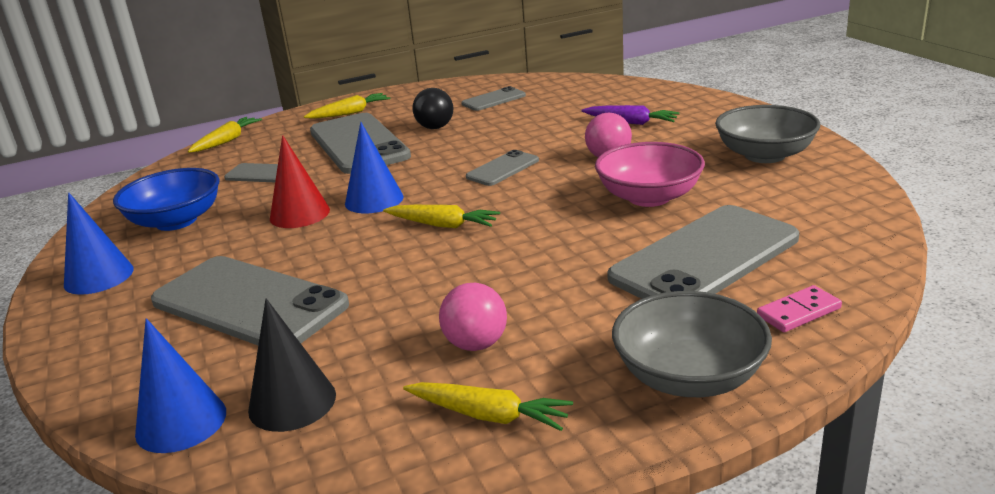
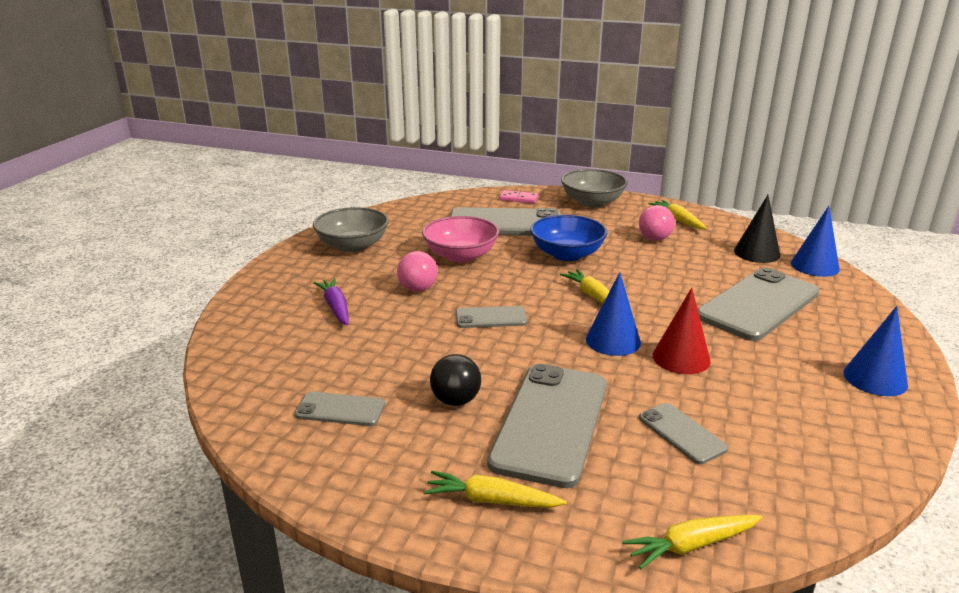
camera: 140 degrees left, 0 degrees up
blue bowl [113,168,220,231] -> blue bowl moved to [530,215,607,261]
grey phone [151,256,349,345] -> grey phone turned 60 degrees clockwise [698,267,819,341]

